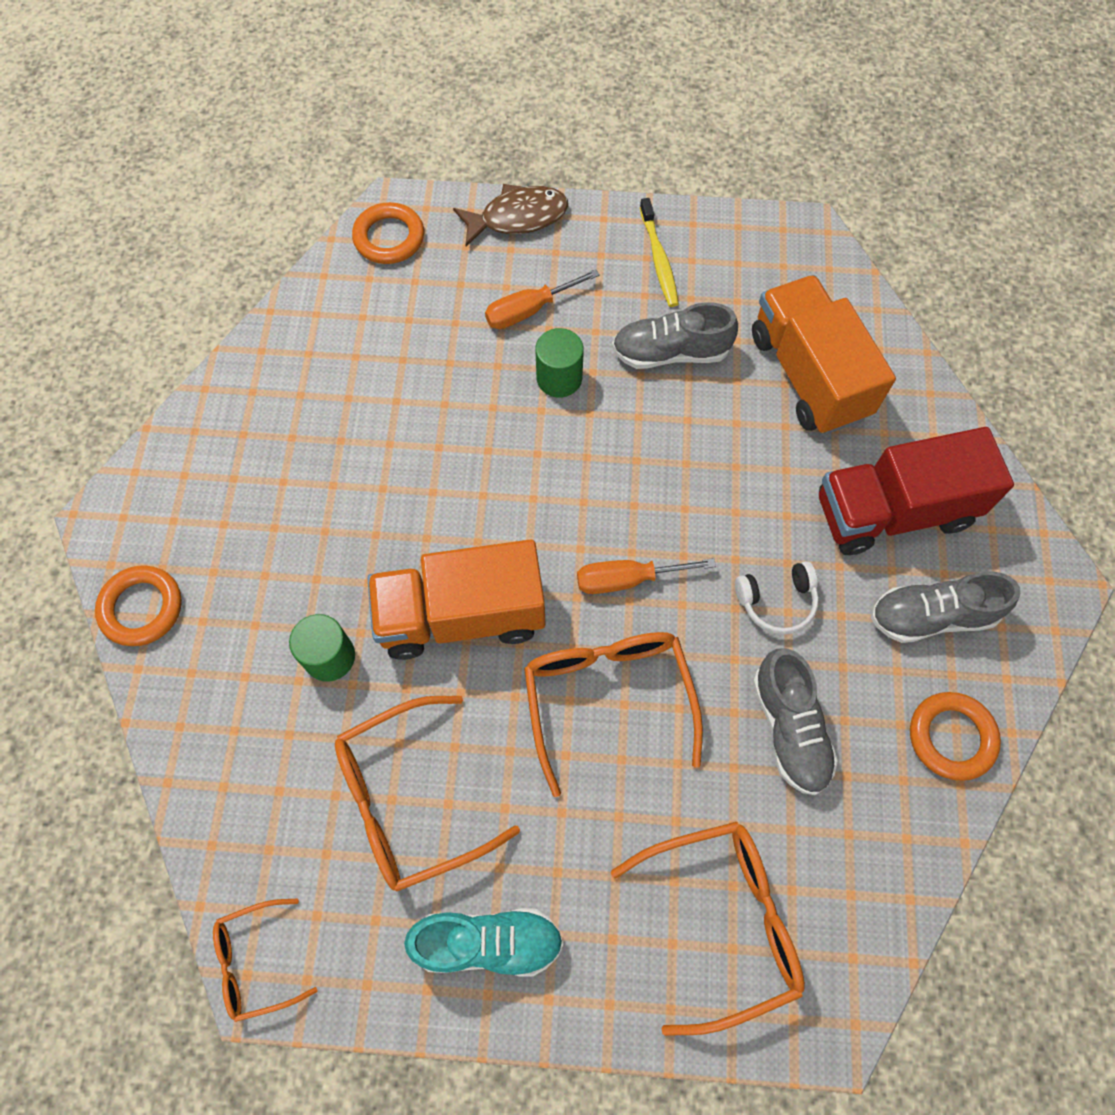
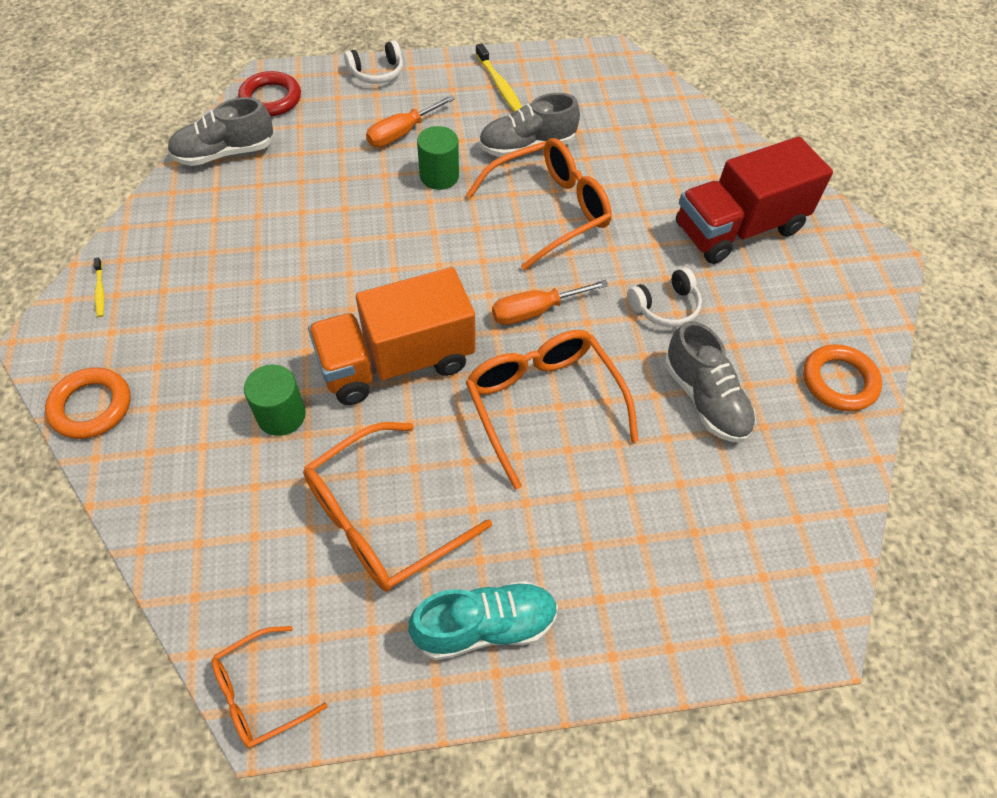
camera: 15 degrees left, 10 degrees down
orange ring [352,202,424,264] -> red ring [238,71,301,117]
brown fish [453,184,568,247] -> white headphones [344,40,403,84]
orange glasses [611,822,805,1036] -> orange glasses moved to [466,138,612,271]
orange truck [752,275,896,434] -> none
grey shoe [870,571,1020,643] -> grey shoe moved to [168,97,274,166]
none -> yellow toothbrush [94,258,104,317]

